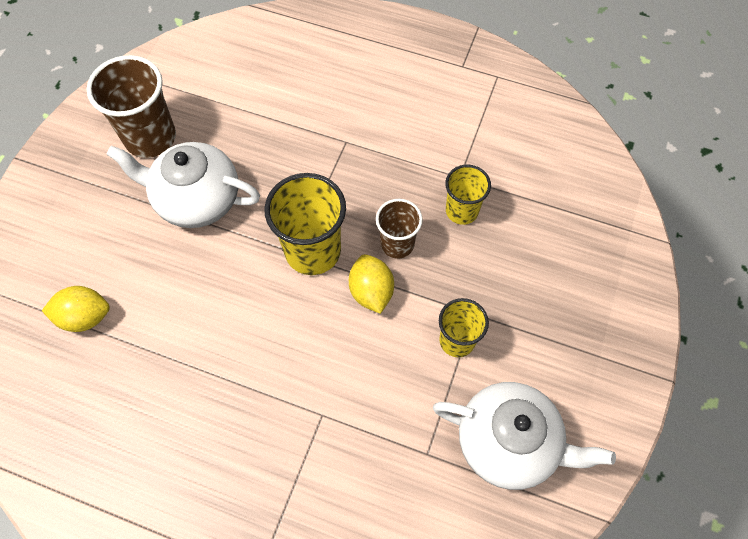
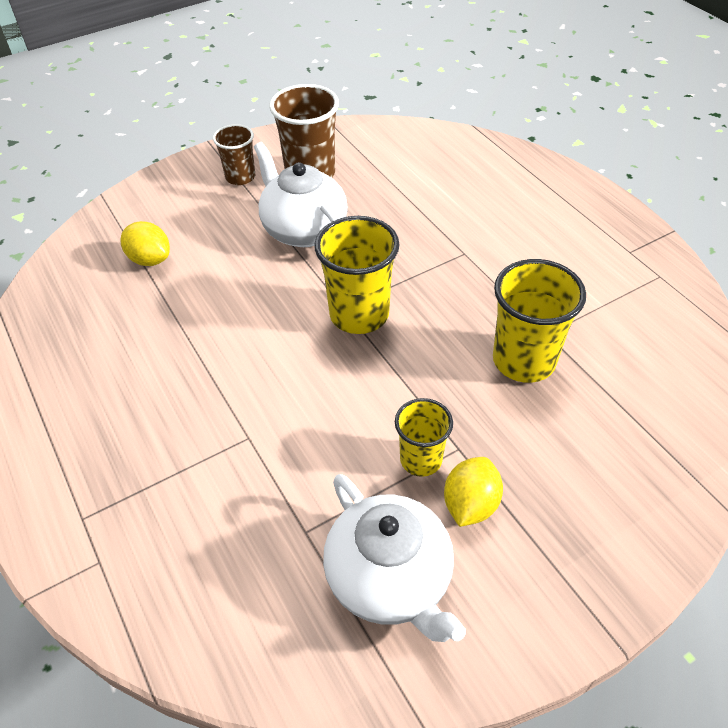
camera: 40 degrees right, 15 degrees down
yellow lemon [349,254,394,314] -> yellow lemon moved to [444,457,503,527]
brown cup [376,199,423,259] -> brown cup moved to [213,124,255,185]
yellow cup [445,165,491,225] -> yellow cup [493,259,586,383], size x1.65

